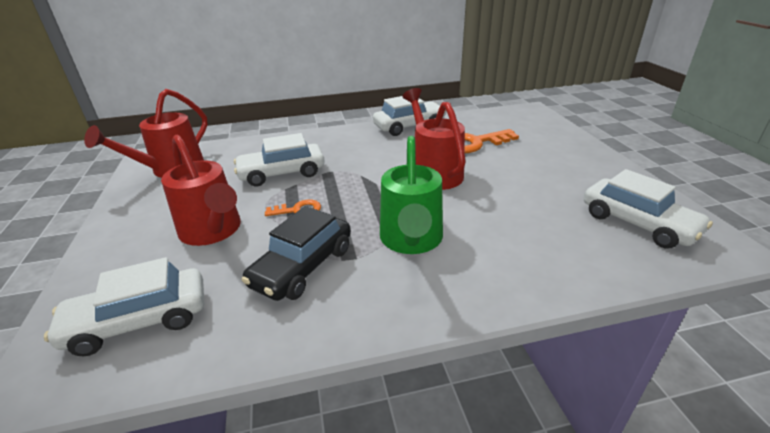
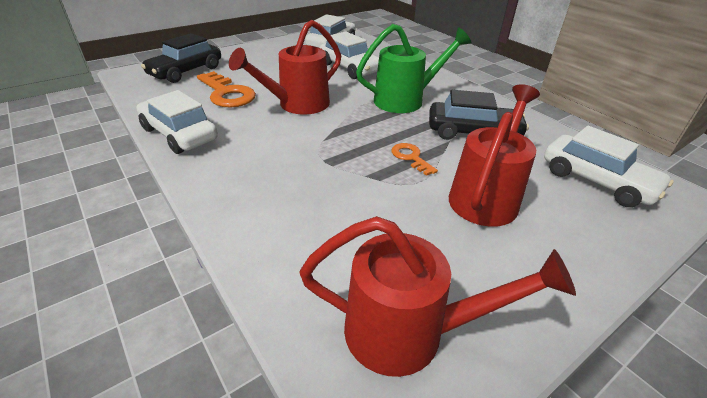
camera: 115 degrees left, 5 degrees up
white car [234,133,325,186] -> white car moved to [320,31,379,79]
none -> black car [141,33,221,83]

